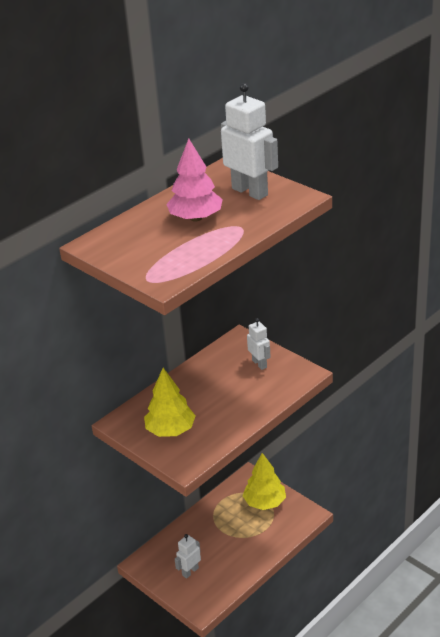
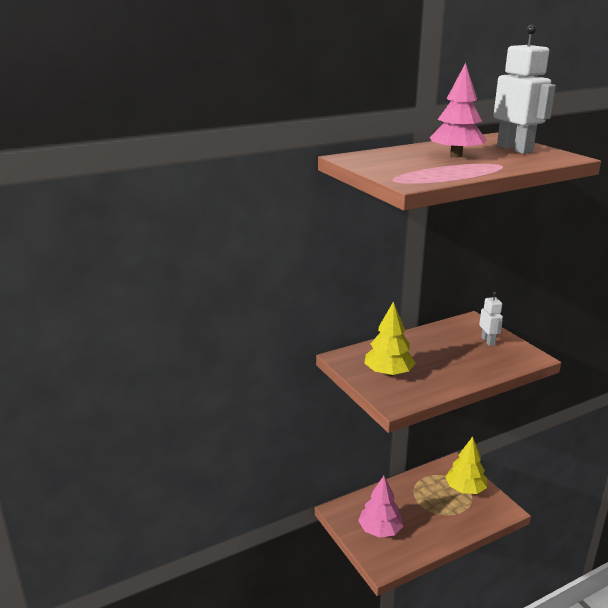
camera: 15 degrees right, 10 degrees down
white robot [175,534,201,579] -> pink tree [358,476,403,538]

